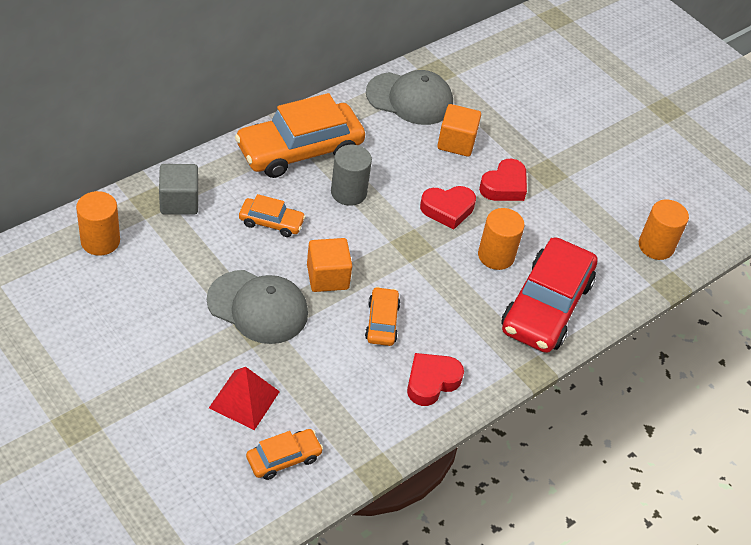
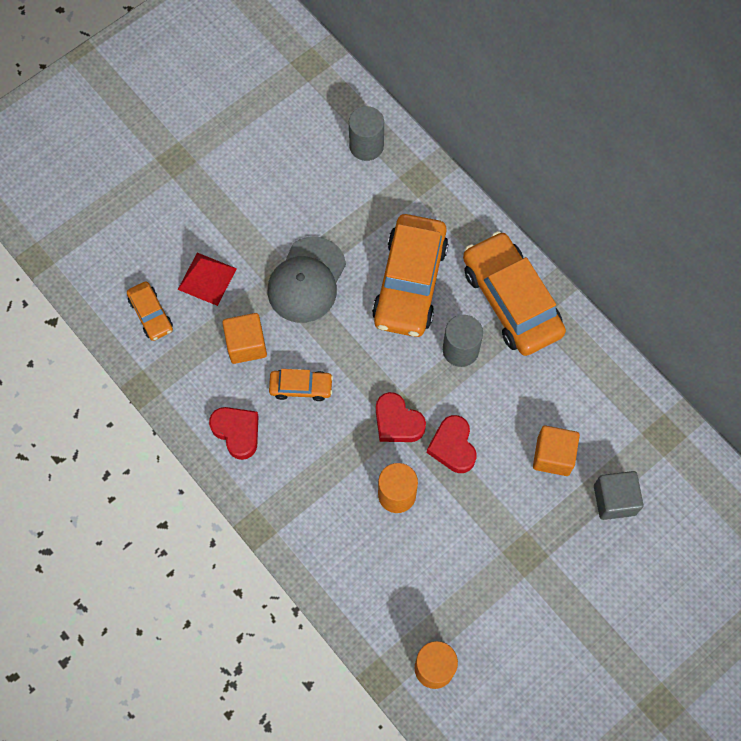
camera: 95 degrees right, 20 degrees up
orange cylinder [76,191,120,256] -> grey cylinder [349,106,384,161]
grey cube [159,164,198,215] -> grey cube moved to [594,471,644,520]
orange car [239,194,306,237] -> orange car [372,214,448,337], size x2.07
orange cube [307,238,352,292] -> orange cube moved to [222,313,267,364]
grey cap [366,70,453,125] -> none
red heart [479,159,527,201] -> red heart moved to [376,392,426,442]
red car [501,237,597,353] -> none

